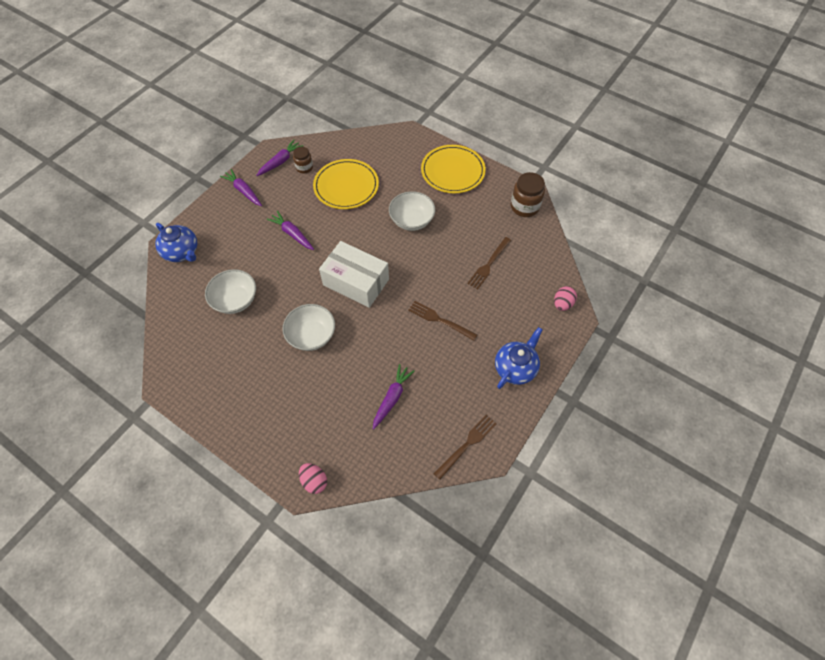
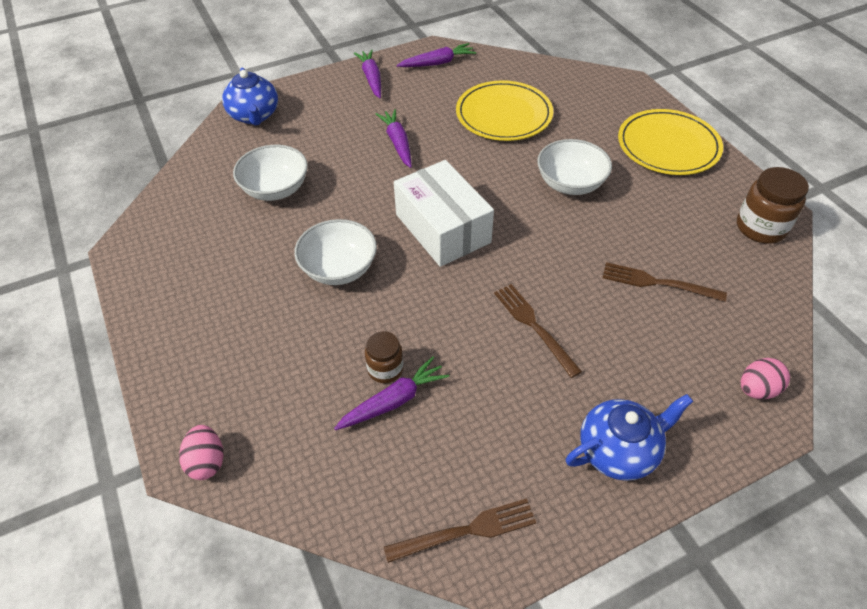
camera: 30 degrees right, 10 degrees down
brown jar [293,147,313,174] -> brown jar moved to [365,331,404,383]
brown fork [467,237,511,289] -> brown fork turned 45 degrees clockwise [603,262,727,302]

